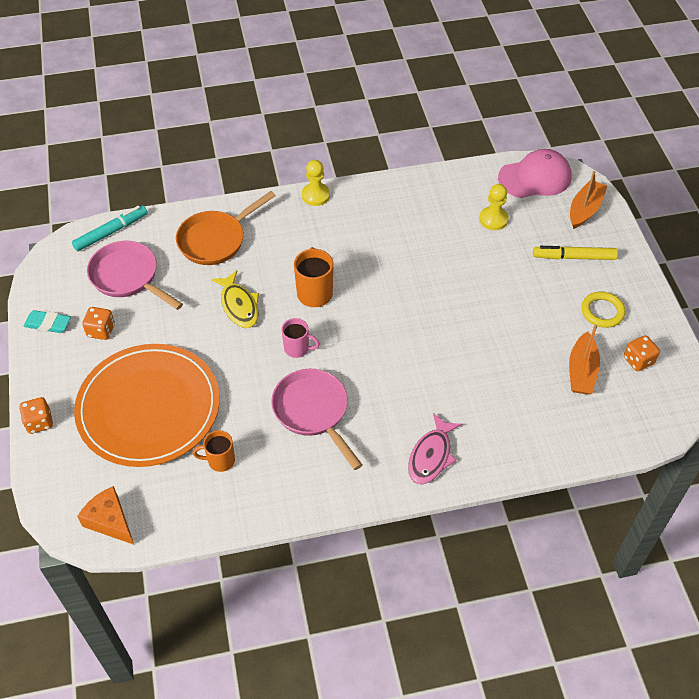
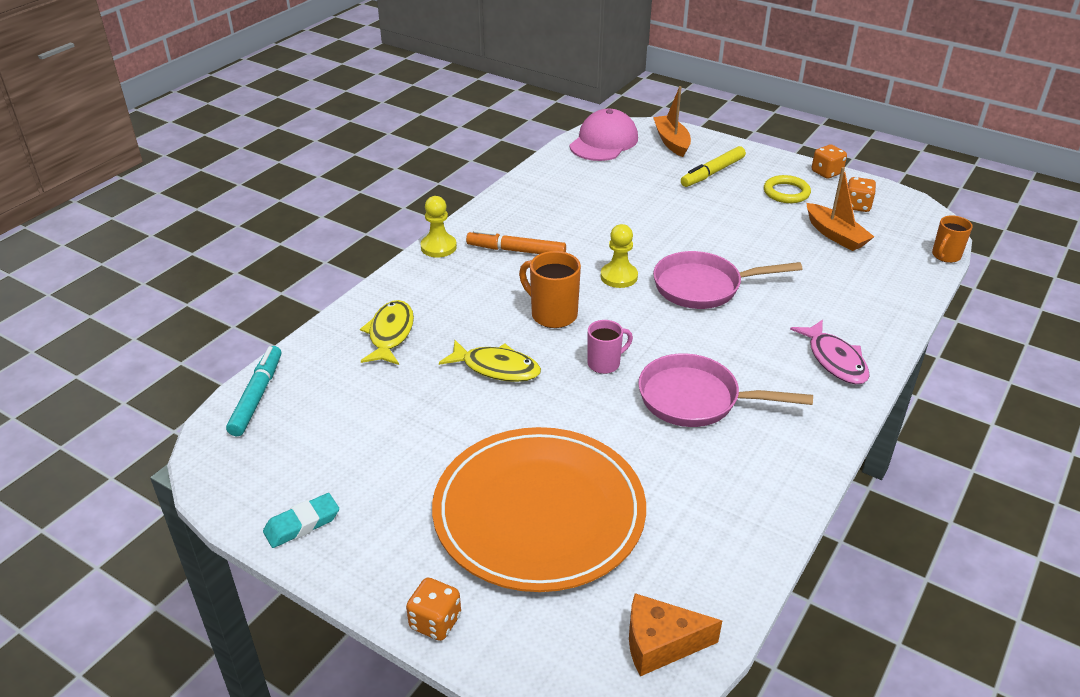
camera: 45 degrees left, 15 degrees down
orange dice [82,307,115,340] -> orange dice moved to [812,144,847,179]
pink pan [87,241,183,310] -> pink pan moved to [653,251,802,309]
orange pan [176,191,276,265] -> yellow fish [360,300,414,365]
orange mug [193,430,235,472] -> orange mug moved to [932,215,973,263]
yellow pawn [479,184,509,230] -> yellow pawn moved to [601,224,638,288]
none -> orange marker [466,230,566,254]

